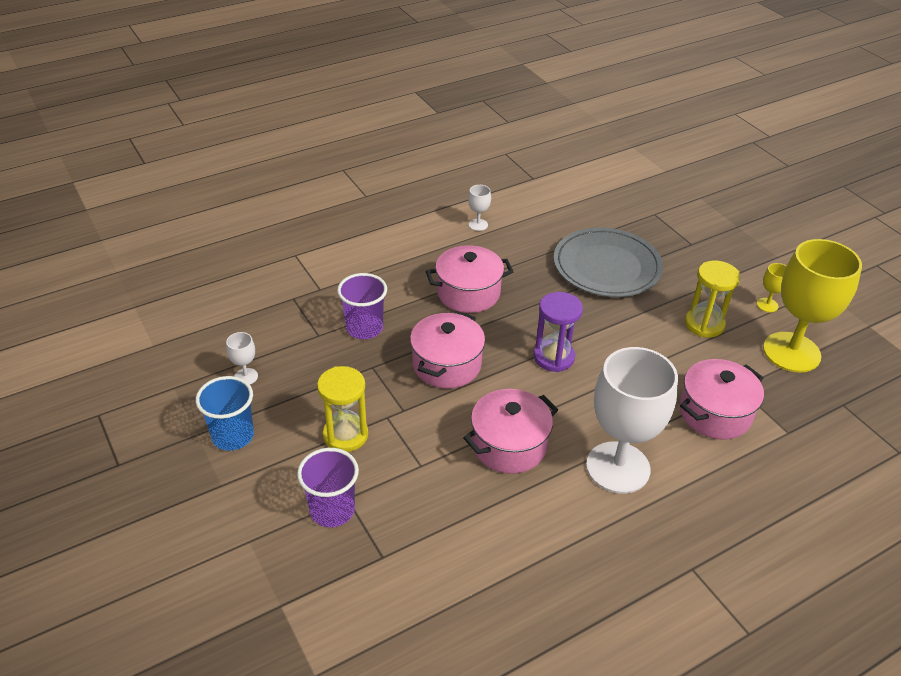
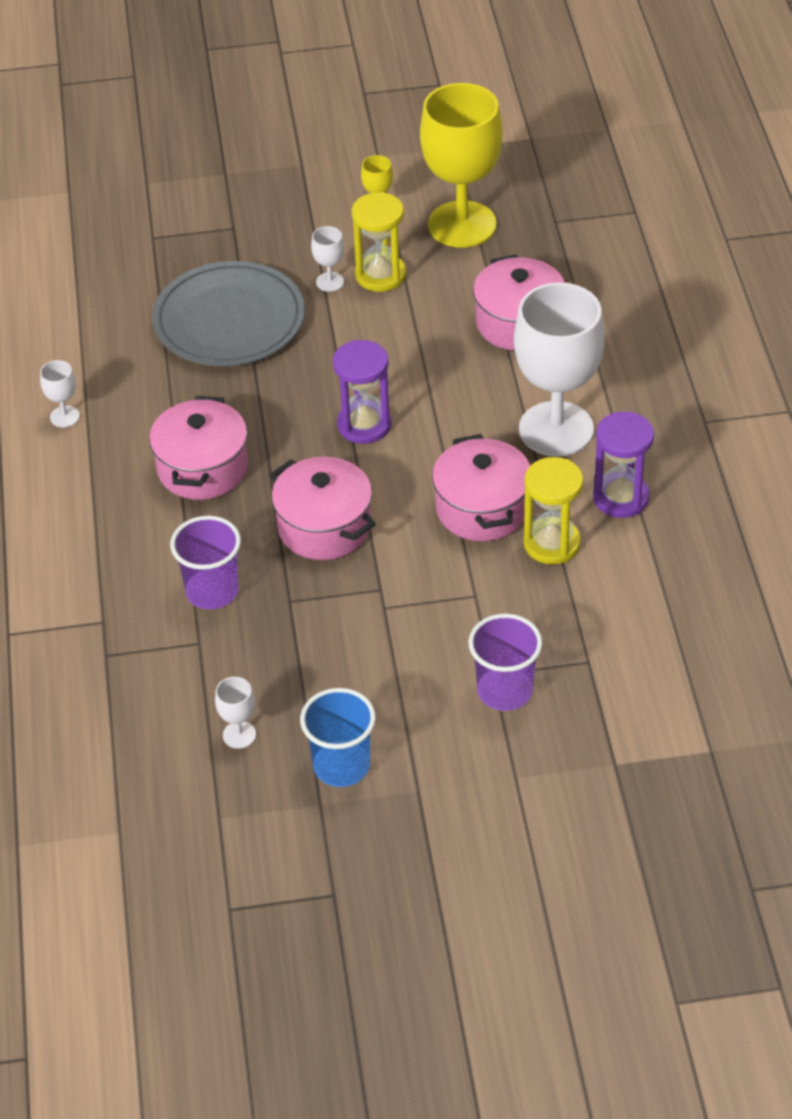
camera: 65 degrees left, 5 degrees up
yellow hourglass [317,366,368,452] -> yellow hourglass moved to [523,457,584,564]
none -> white goblet [311,226,344,292]
none -> purple hourglass [593,412,654,518]

